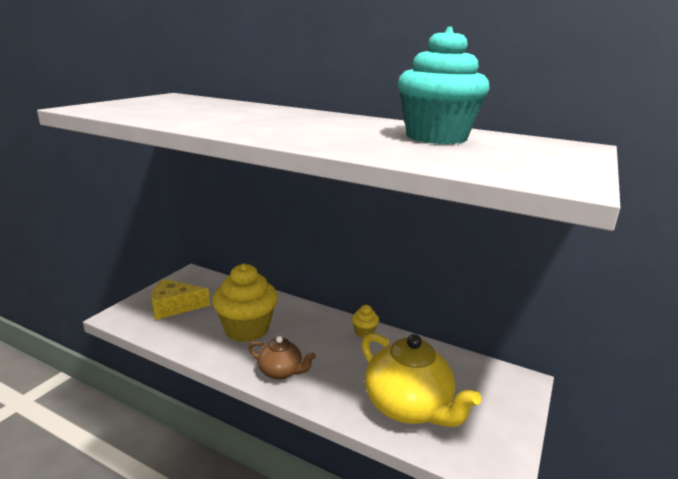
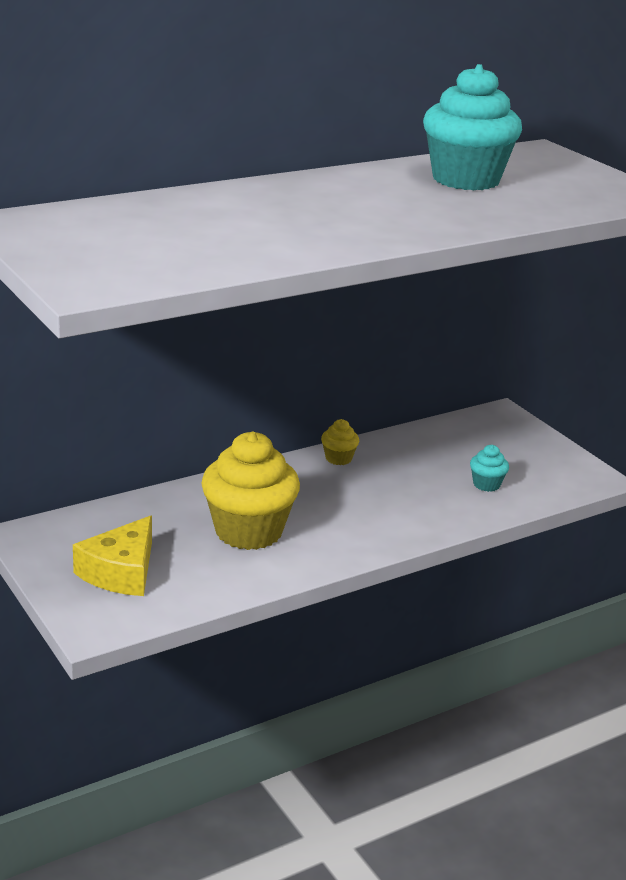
camera: 60 degrees left, 5 degrees up
brown teapot [249,336,316,380] -> none
yellow teapot [361,333,481,427] -> turquoise cupcake [470,445,509,492]

